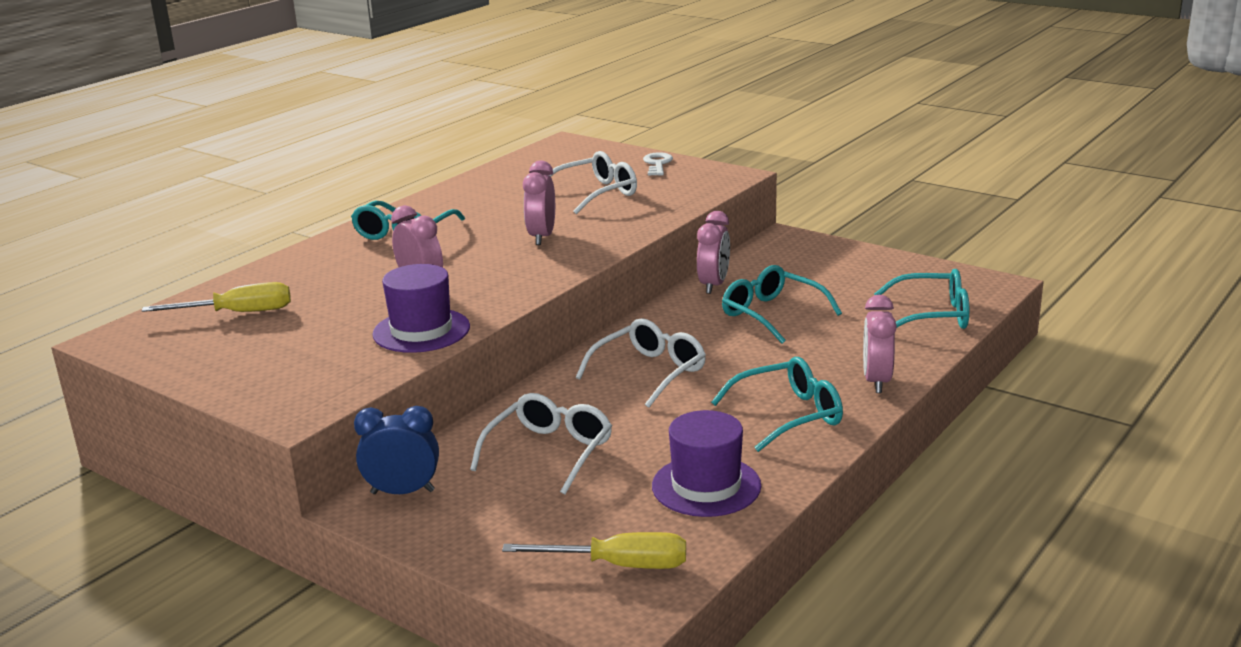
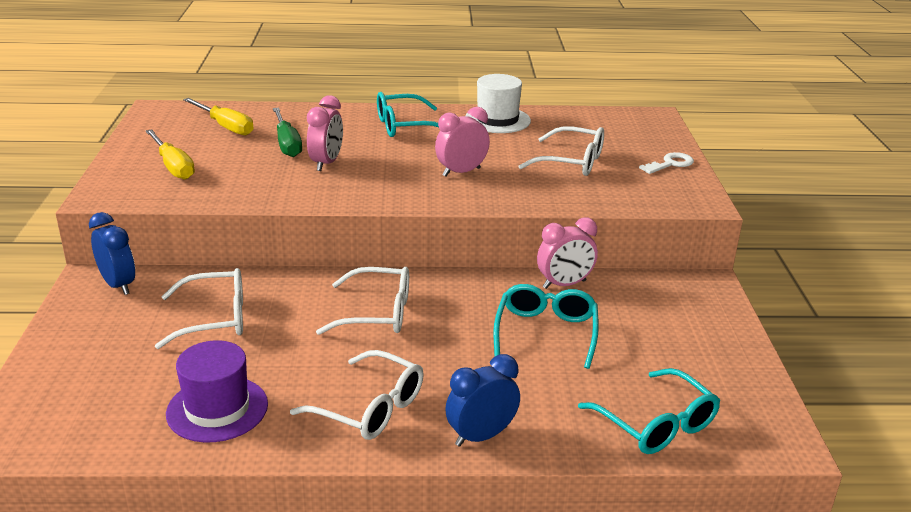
camera: 50 degrees right, 5 degrees up
purple hat [372,264,470,353] -> none
yellow screwdriver [502,532,686,569] -> yellow screwdriver moved to [145,129,195,180]
turquoise glasses [711,357,843,452] -> white glasses [290,350,424,440]
pink clock [863,295,897,393] -> blue clock [445,354,520,447]
none -> green screwdriver [273,108,302,157]
none -> white hat [465,74,531,133]

